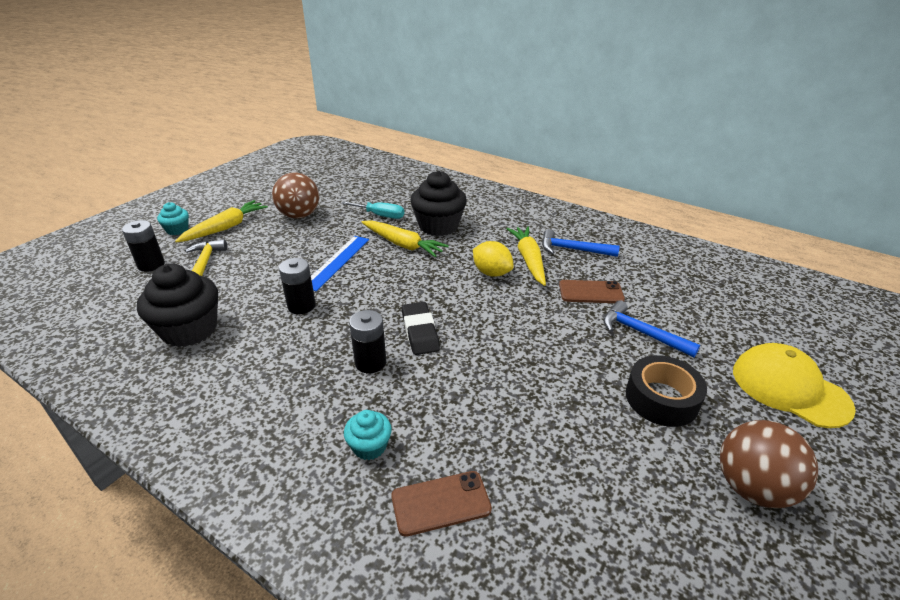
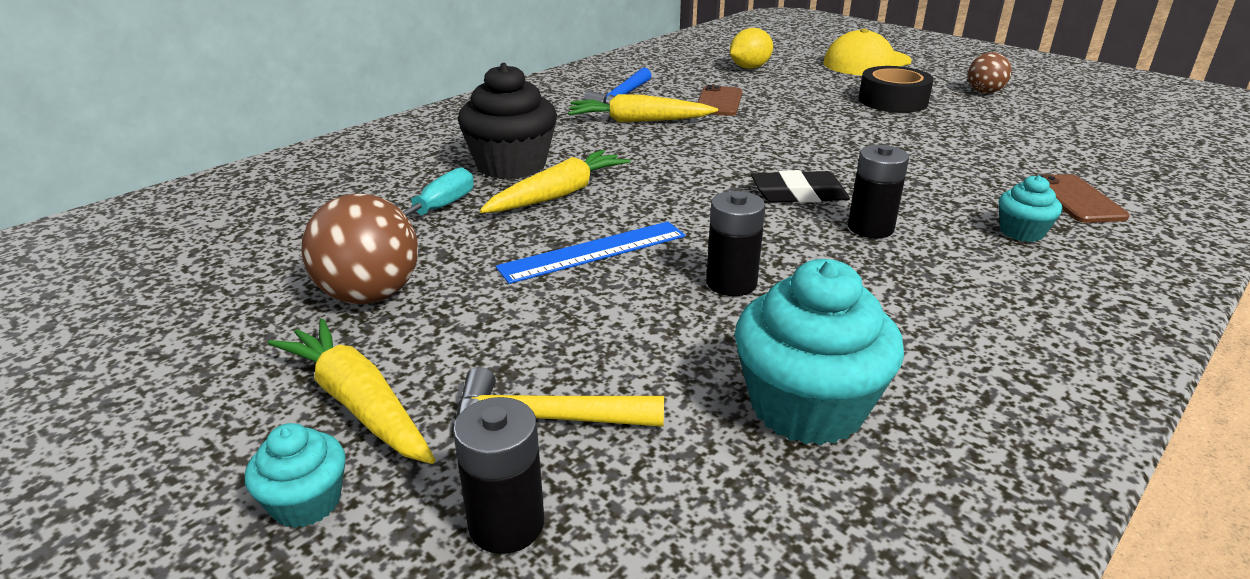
camera: 80 degrees left, 5 degrees down
black cupcake [137,264,218,347] -> turquoise cupcake [735,259,904,445]
blue ruler [311,236,369,291] -> blue ruler turned 60 degrees counterclockwise [496,222,685,284]
yellow lemon [473,241,514,277] -> yellow lemon moved to [730,28,773,69]
blue hammer [604,300,700,358] -> none
brown ball [720,420,818,508] -> brown ball [968,52,1012,94], size x0.62

